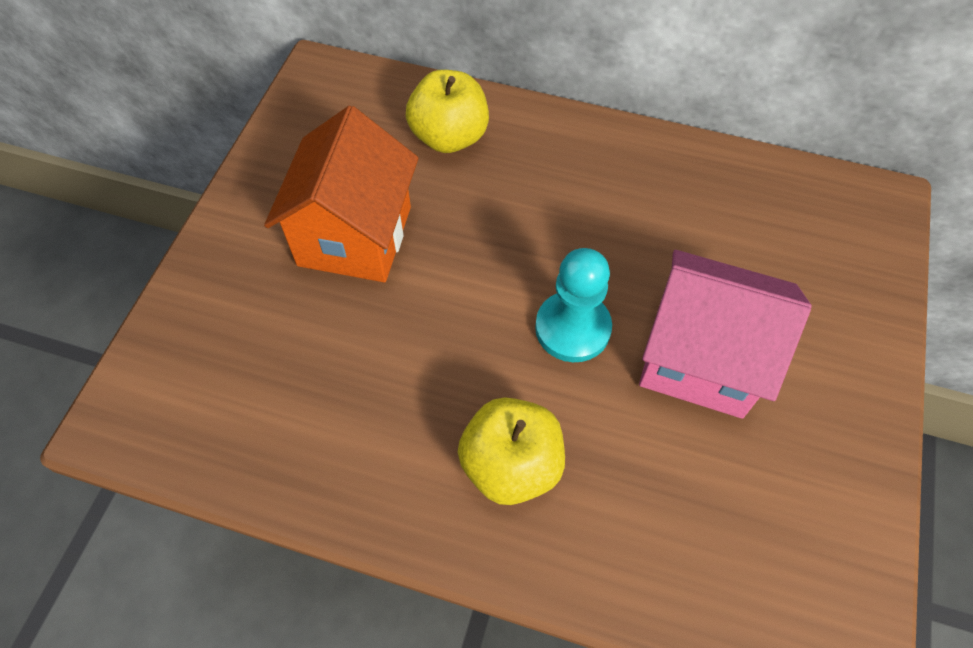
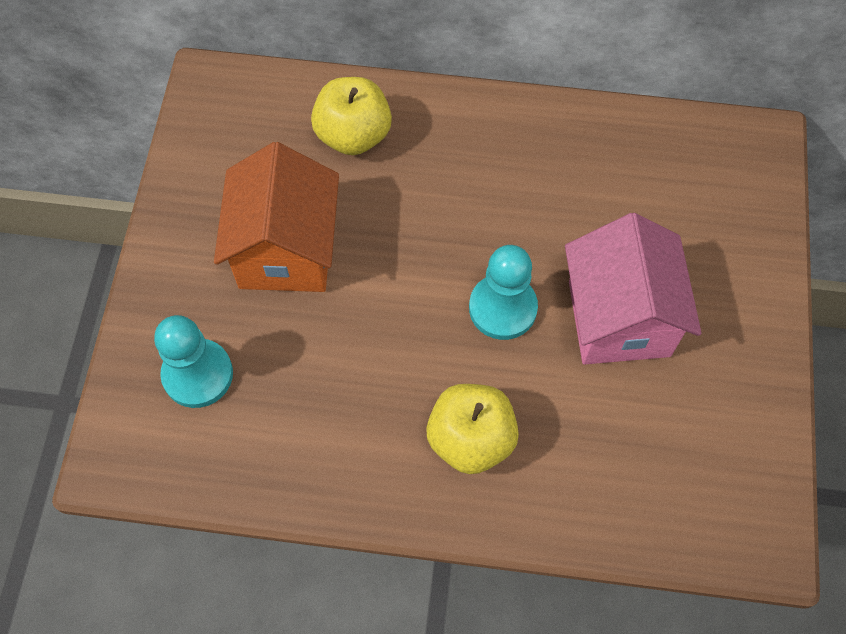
camera: 10 degrees left, 5 degrees up
pink house [639,250,812,419] -> pink house turned 75 degrees clockwise [565,213,702,365]
none -> turquoise pawn [154,315,233,408]

